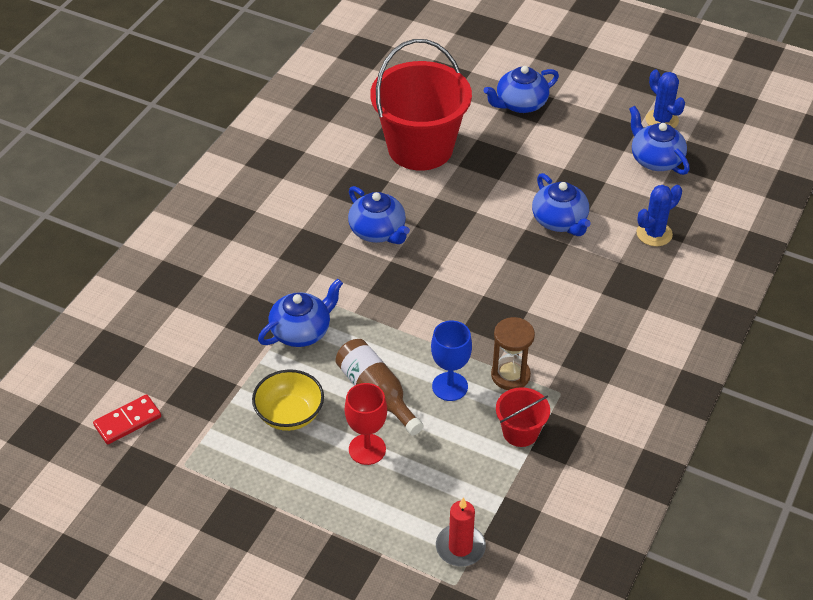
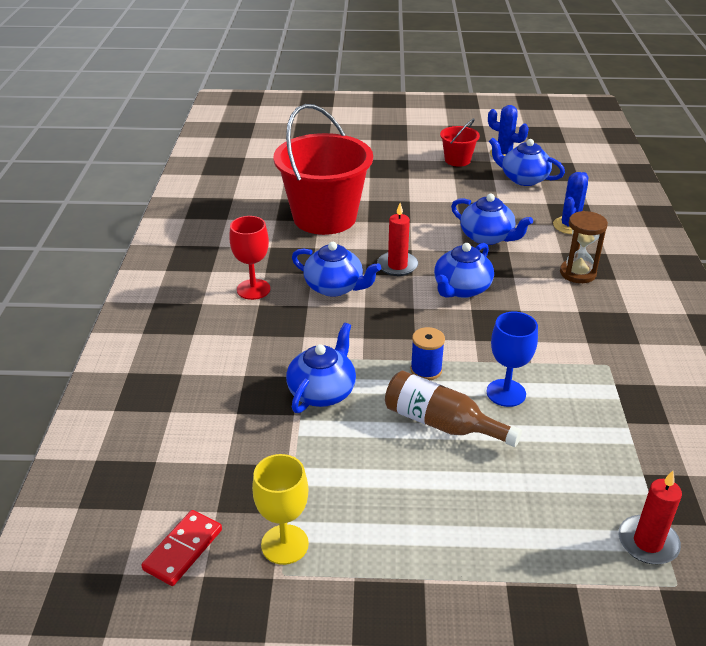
camera: 25 degrees left, 10 degrees down
yellow bowl [252,369,324,431] -> none
red goblet [345,383,387,465] -> red goblet moved to [229,216,270,300]
blue teapot [484,66,559,113] -> blue teapot moved to [434,243,494,298]
brown hourglass [491,317,535,390] -> brown hourglass moved to [560,211,608,283]
red bucket [496,387,550,447] -> red bucket moved to [440,118,480,167]
none -> yellow goblet [252,454,309,565]
none -> red candle [377,203,418,276]
none -> blue spool [411,327,445,380]

